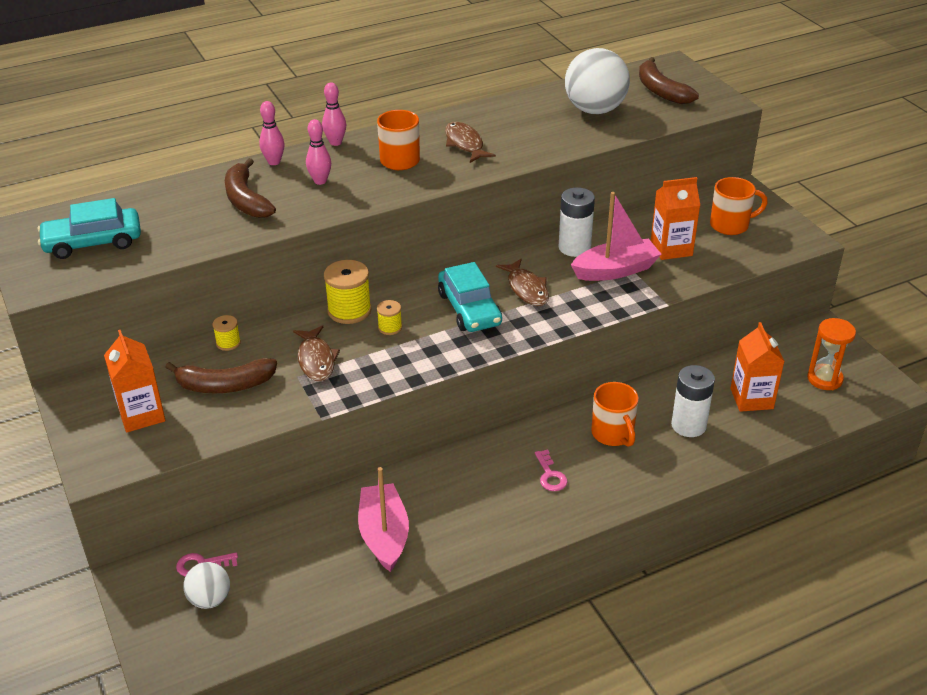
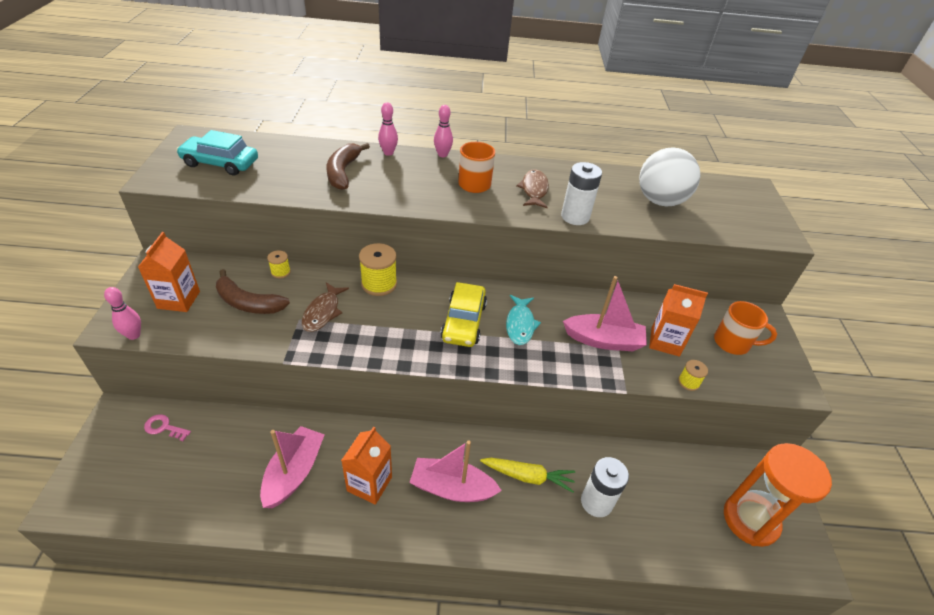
camera: 25 degrees right, 5 degrees up
white ball [184,562,230,609] -> none
pink bowling pin [306,119,331,185] -> pink bowling pin moved to [104,287,141,340]
yellow spool [377,300,402,335] -> yellow spool moved to [678,360,708,391]
turquoise car [438,262,502,332] -> yellow car [441,282,487,347]
brown fish [496,259,549,306] -> turquoise fish [506,295,541,345]
pink key [535,450,568,491] -> pink boat [409,440,502,502]
white battery [559,187,595,257] -> white battery moved to [561,162,602,225]
orange mug [591,382,639,447] -> yellow carrot [480,458,575,493]
brown banana [639,57,699,104] -> none
orange carton [730,322,785,412] -> orange carton moved to [341,427,392,505]
orange hourglass [807,318,856,390] -> orange hourglass [724,443,832,547], size x1.61

